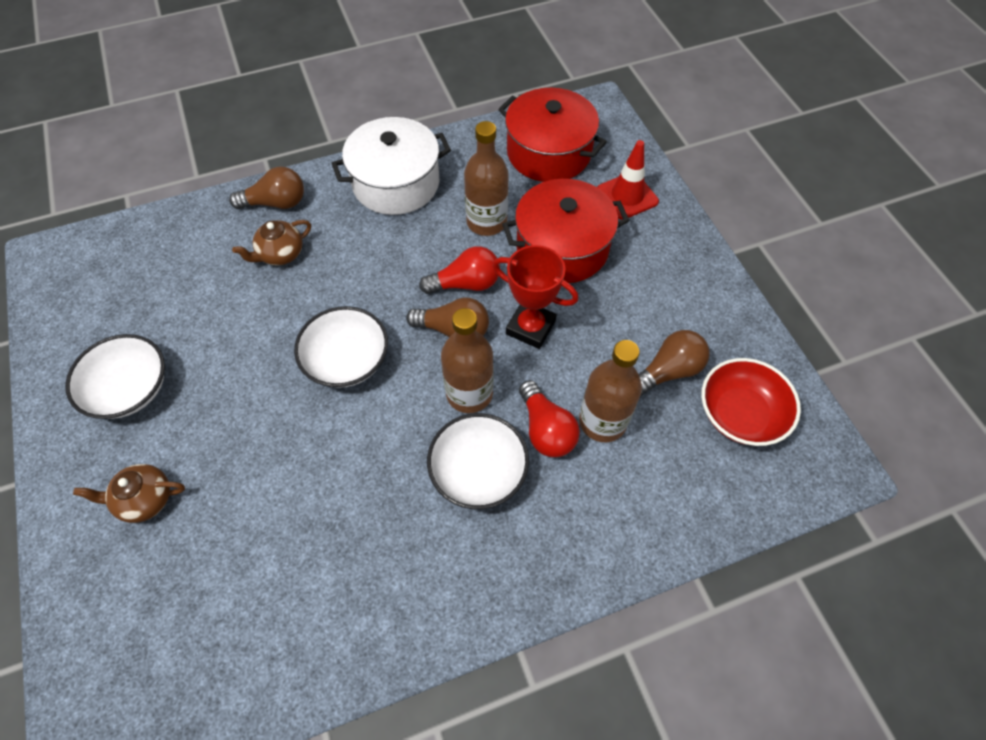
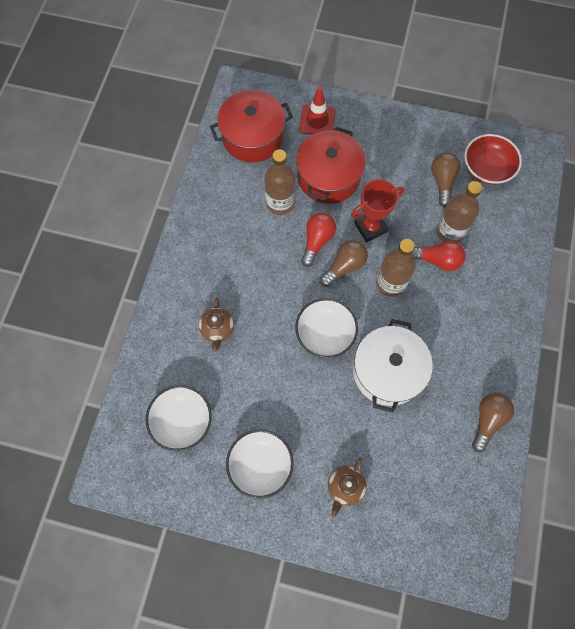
camera: 55 degrees left, 10 degrees up
brown light bulb [229,167,304,209] -> brown light bulb moved to [472,393,514,452]
white pot [331,117,451,215] -> white pot moved to [353,319,433,413]
white bowl [427,413,529,509] -> white bowl moved to [146,385,212,451]

